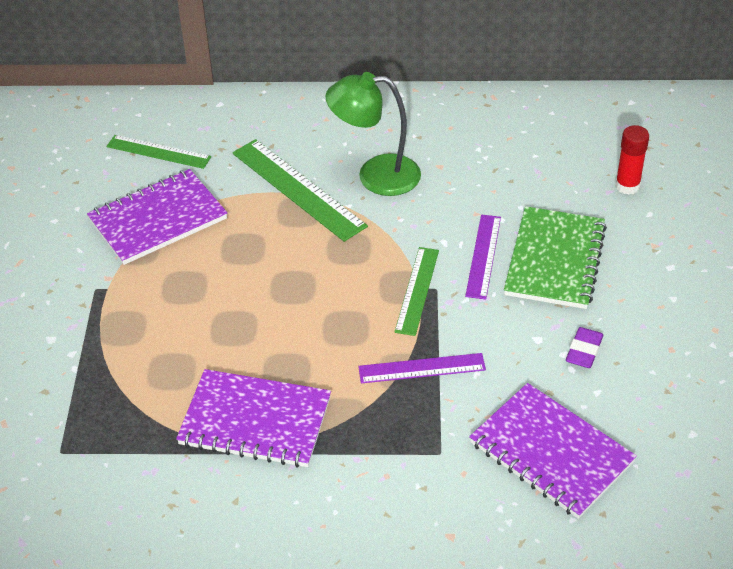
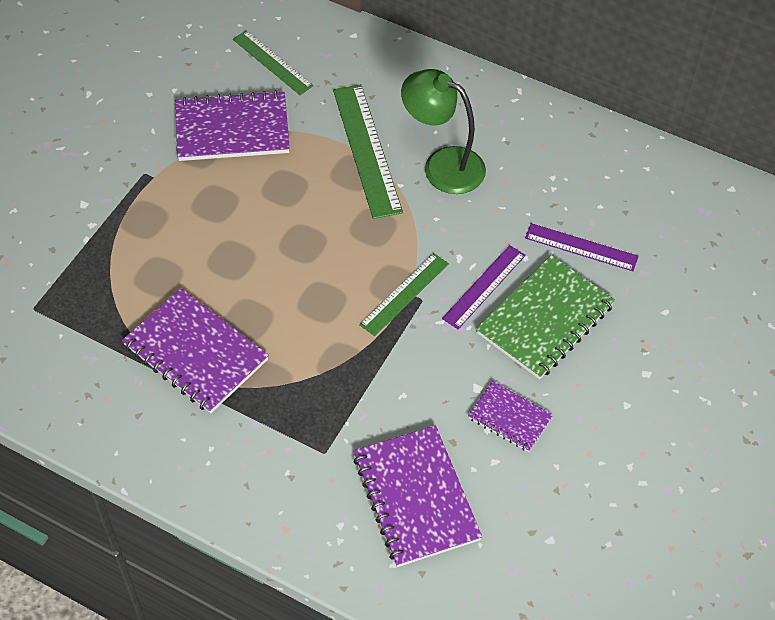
camera: 25 degrees right, 10 degrees up
purple ruler [358,353,486,383] -> purple ruler moved to [525,223,639,271]
purple eraser [566,327,603,368] -> purple notebook [468,381,553,452]
red glue stick [615,125,649,194] -> none

